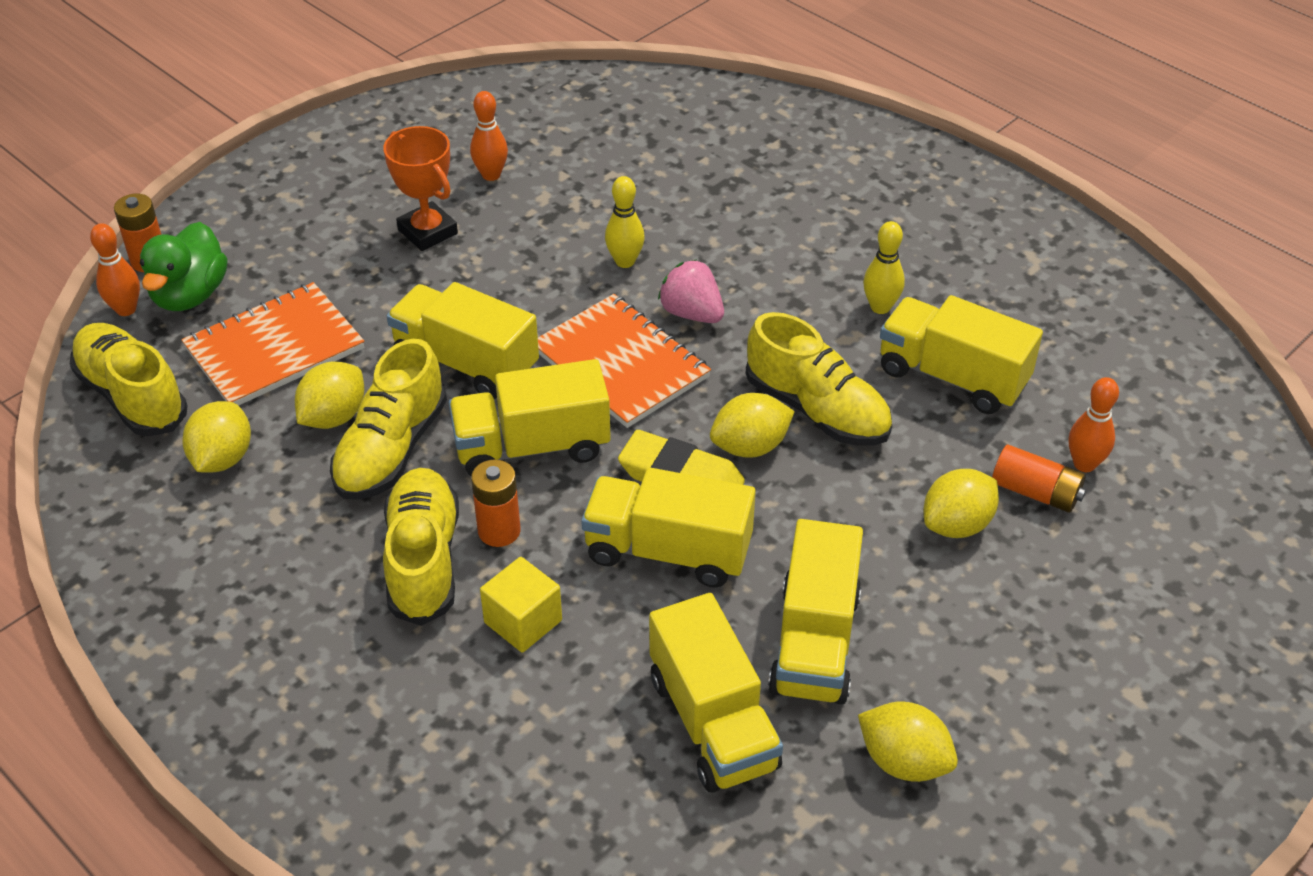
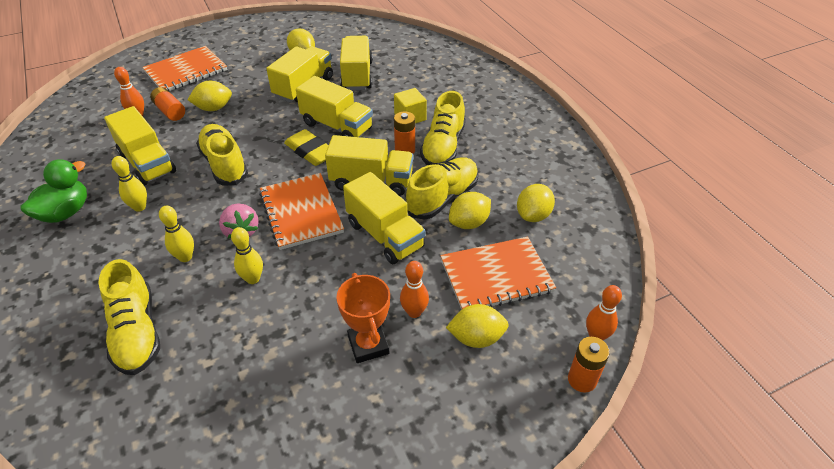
camera: 160 degrees left, 0 degrees up
yellow shoe [70,323,188,436] -> yellow shoe moved to [98,259,160,375]
green duck [140,222,227,311] -> green duck moved to [20,159,87,223]
orange bowling pin [470,91,508,181] -> orange bowling pin moved to [400,261,429,318]
yellow lemon [710,393,795,458] -> yellow lemon moved to [446,304,509,348]
none -> orange notebook [142,46,227,91]
none -> yellow bowling pin [159,206,194,262]

